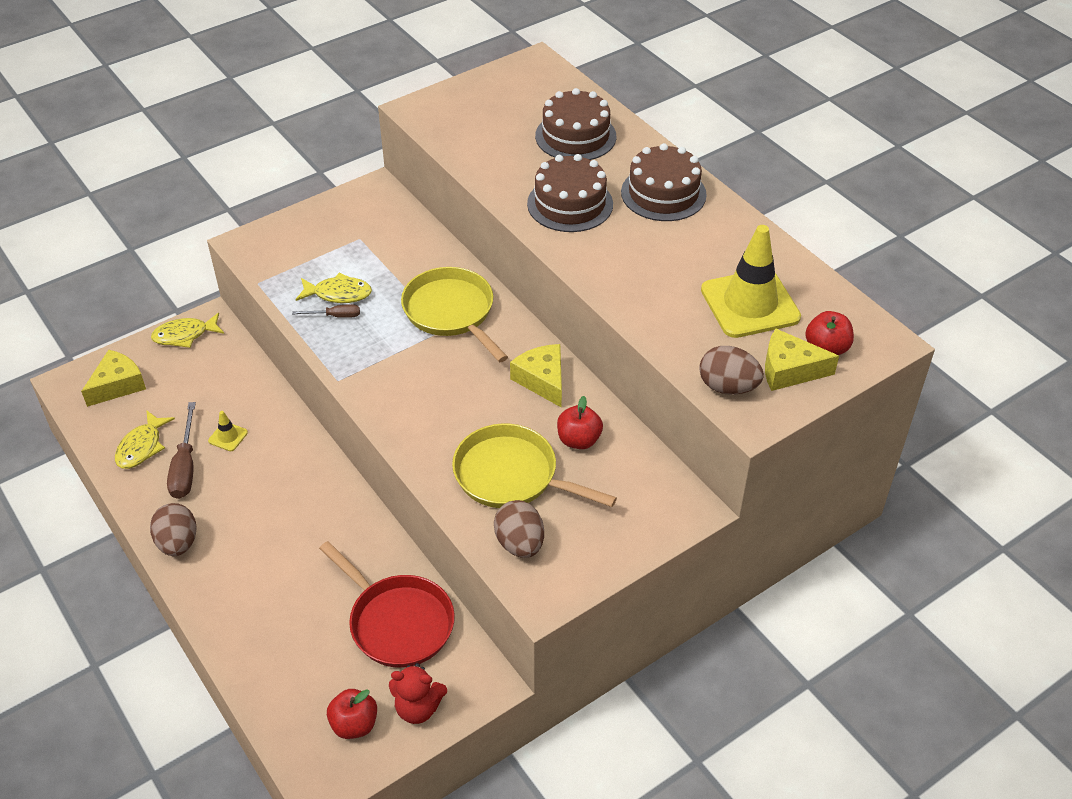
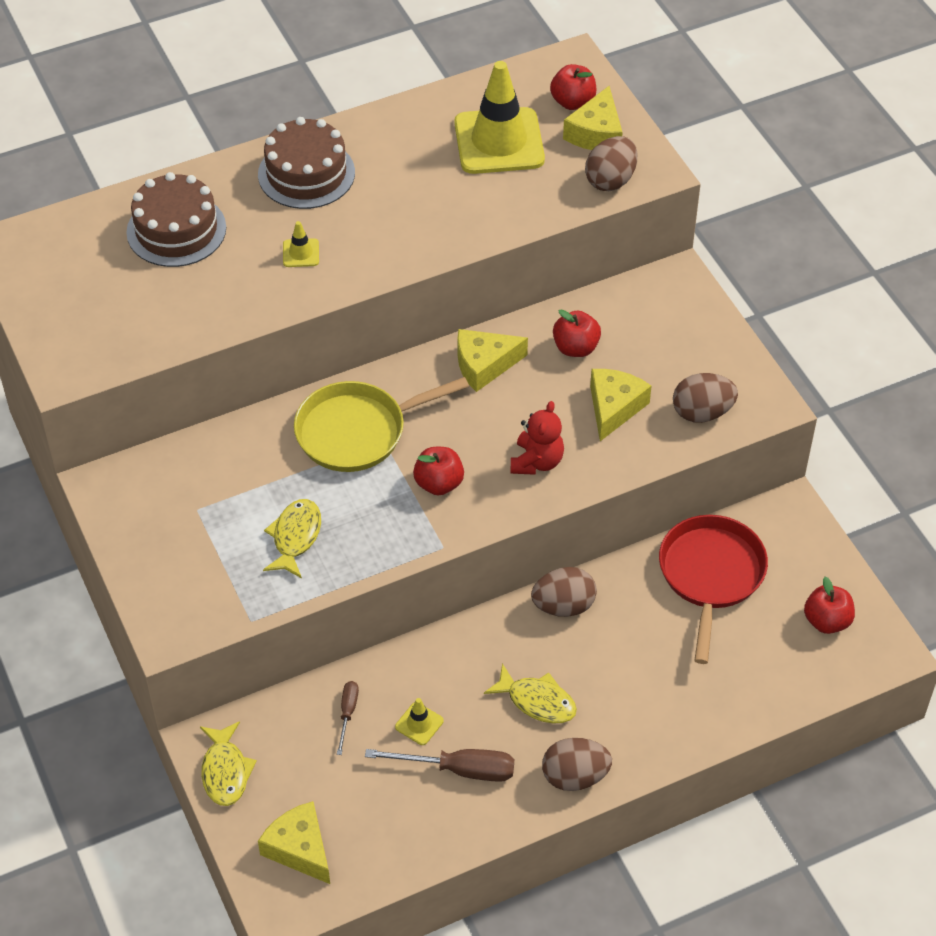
camera: 80 degrees left, 5 degrees up
yellow fish [115,410,175,469] -> yellow fish moved to [484,663,577,724]
brown screwdriver [292,304,360,318] -> brown screwdriver moved to [337,681,359,755]
red pan [319,541,455,667] -> red pan turned 45 degrees counterclockwise [659,515,768,664]
red teddy bear [389,663,447,724] -> red teddy bear moved to [511,401,564,475]
yellow pan [452,423,617,508] -> yellow cheese [590,369,652,441]
brown cake [527,154,613,232] -> yellow traffic cone [283,221,319,267]
none -> red apple [413,447,464,495]
none -> brown egg [531,567,597,617]

